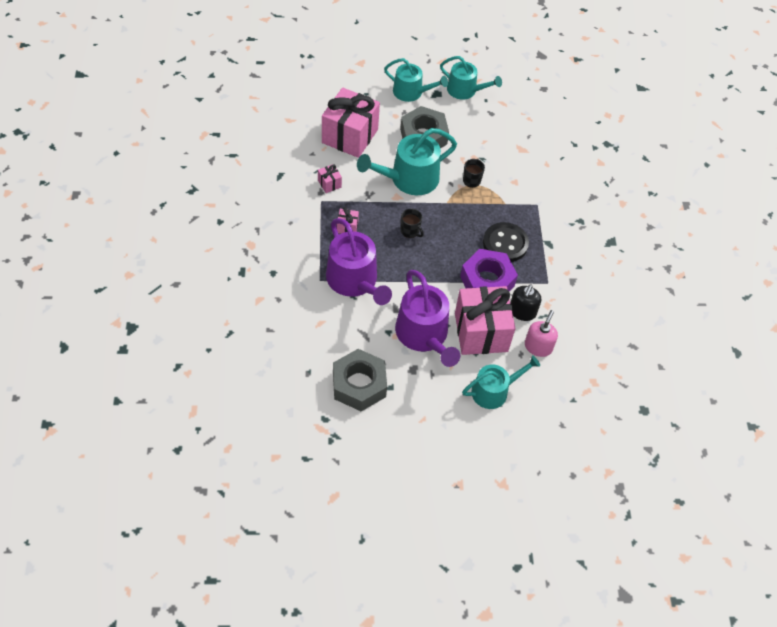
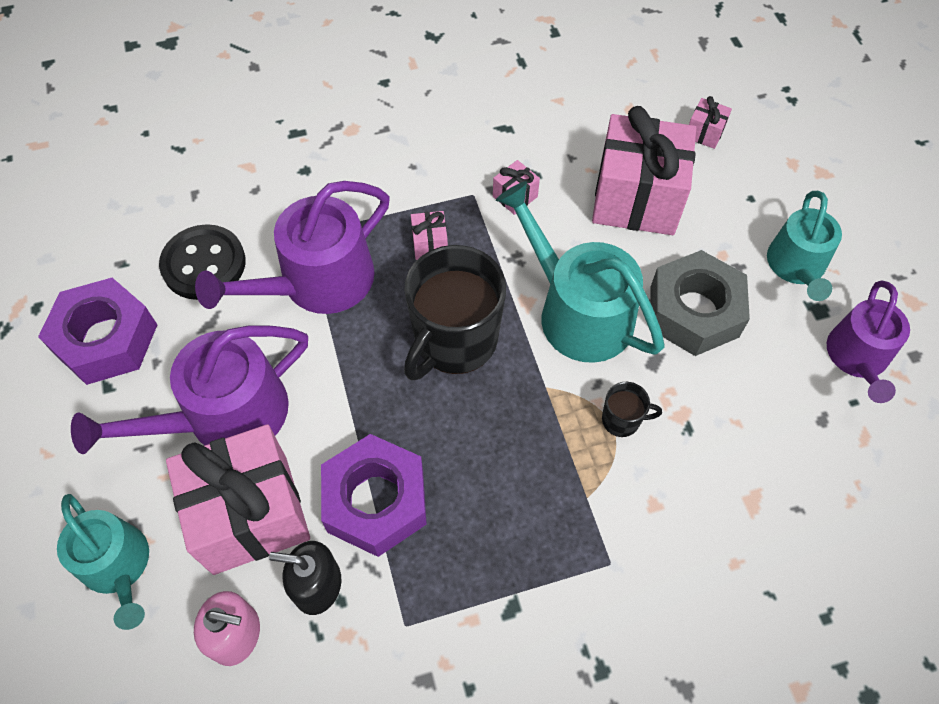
camera: 80 degrees right, 5 degrees up
grey nut [333,349,387,411] -> purple nut [38,278,157,385]
black mug [401,208,424,238] -> black mug [404,245,506,380], size x2.27
turquoise watering can [440,56,502,100] -> purple watering can [827,280,910,403]
black button [483,222,529,262] -> black button moved to [159,224,245,300]
none -> pink gift [689,96,732,149]

